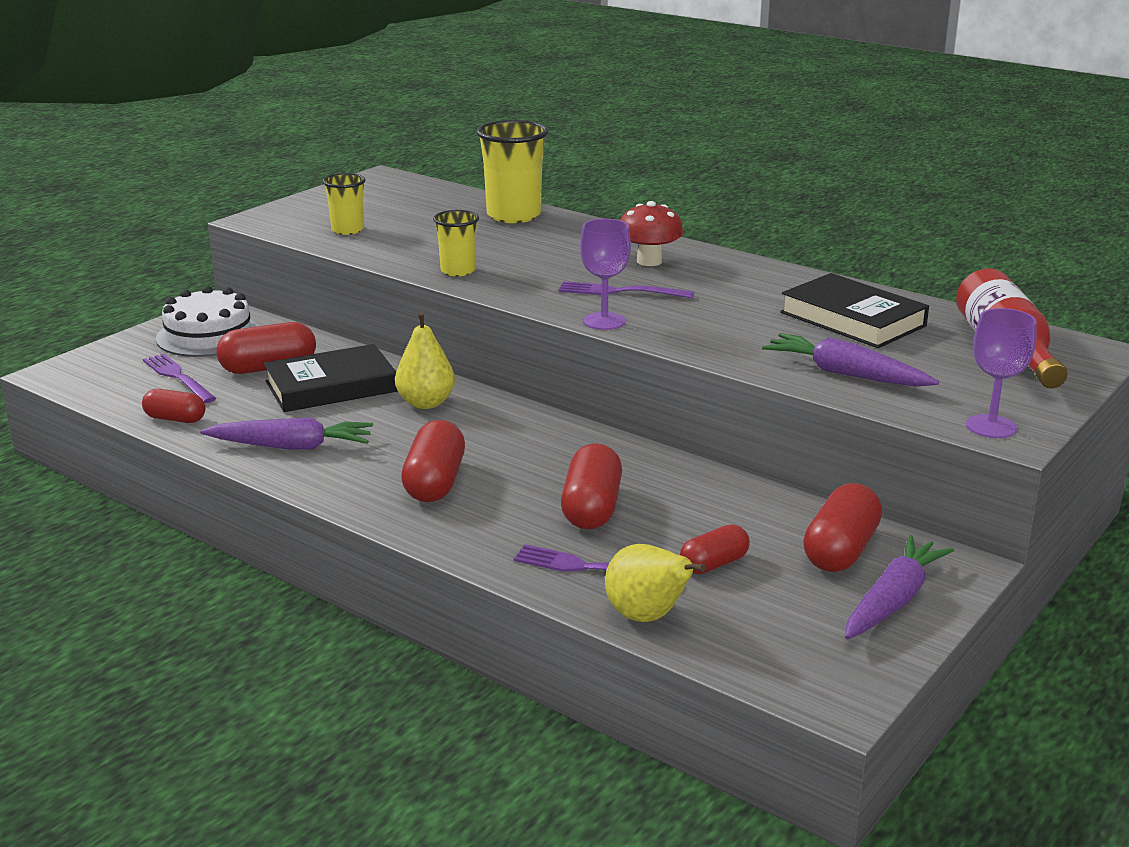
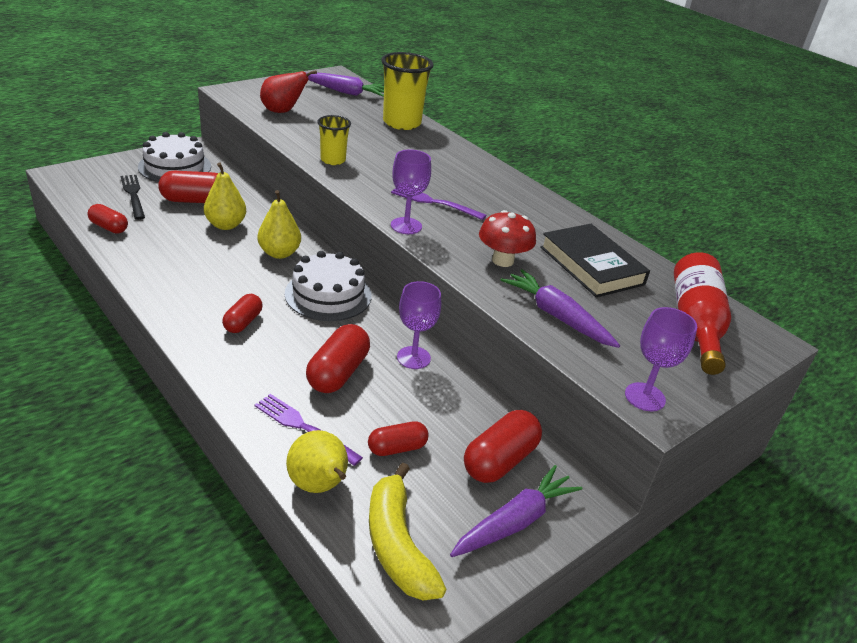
camera: 10 degrees right, 10 degrees up
purple fork [143,354,216,403] -> black fork [121,175,145,220]
purple carrot [200,417,373,450] -> purple carrot moved to [306,72,384,97]
black book [264,344,397,412] -> yellow pear [204,162,246,230]
yellow cup [323,173,366,235] -> red pear [260,70,317,113]
red capsule [401,420,465,502] -> red capsule [222,294,263,333], size x0.63
red mushroom [621,201,683,266] -> red mushroom moved to [479,210,536,267]
none -> white cake [285,251,372,321]
none -> yellow banana [369,463,447,601]
none -> purple goblet [397,281,441,369]

